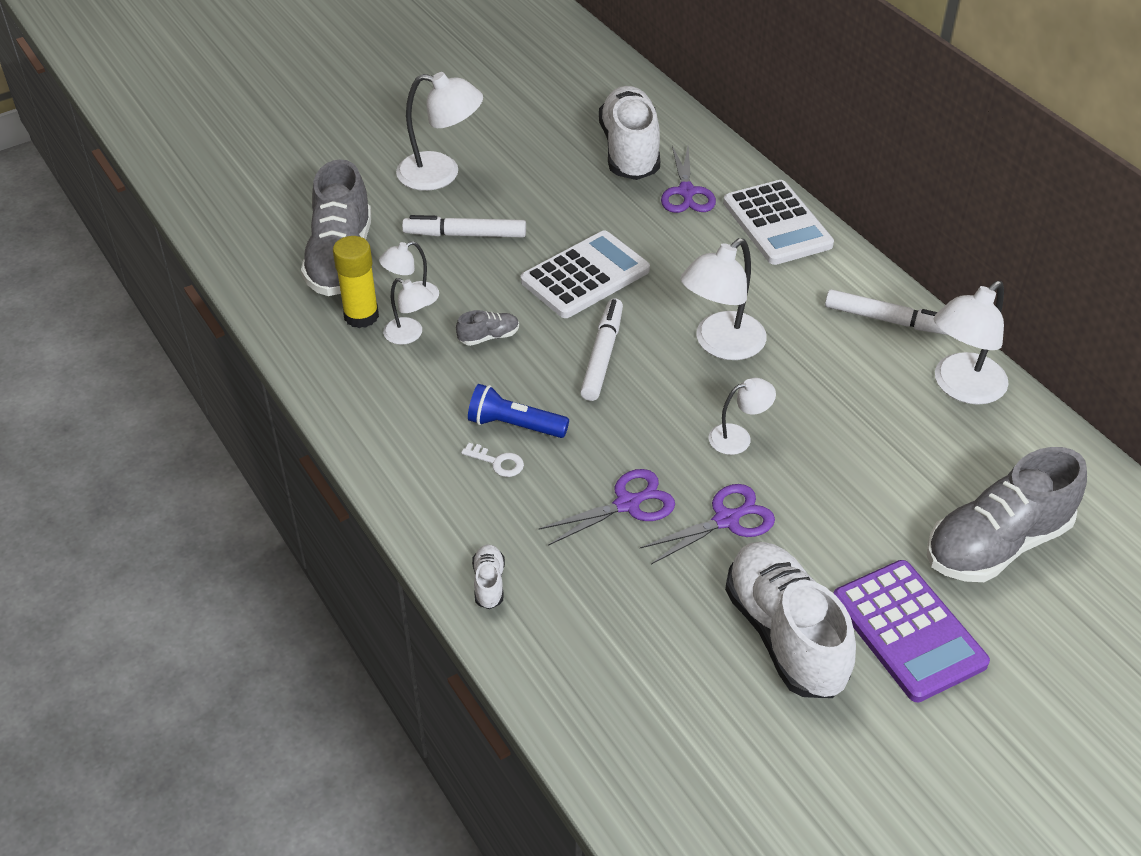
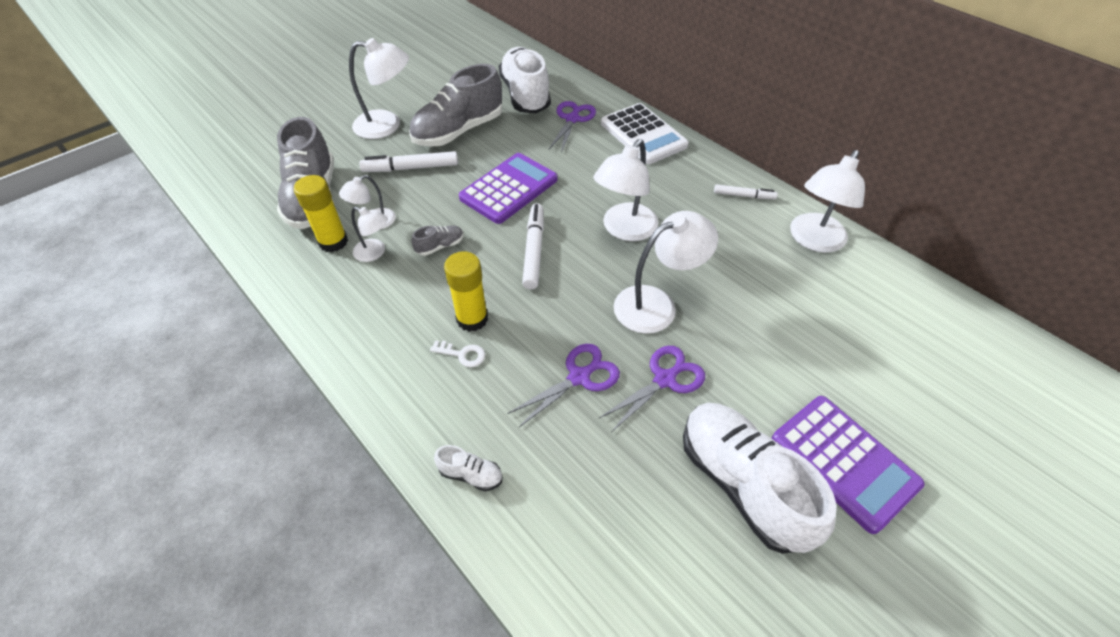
camera: 10 degrees left, 5 degrees up
blue flashlight [468,384,569,438] -> yellow glue stick [444,251,488,332]
white shoe [472,544,505,609] -> white shoe turned 120 degrees clockwise [434,445,503,491]
white calculator [521,230,650,318] -> purple calculator [459,153,557,224]
purple scissors [661,146,716,213] -> purple scissors turned 150 degrees counterclockwise [549,101,596,153]
white lamp [709,378,776,455] -> white lamp [614,211,718,334], size x1.79
white marker [825,289,948,335] -> white marker [714,184,778,199], size x0.62
grey shoe [927,447,1087,582] -> grey shoe moved to [409,64,502,147]

